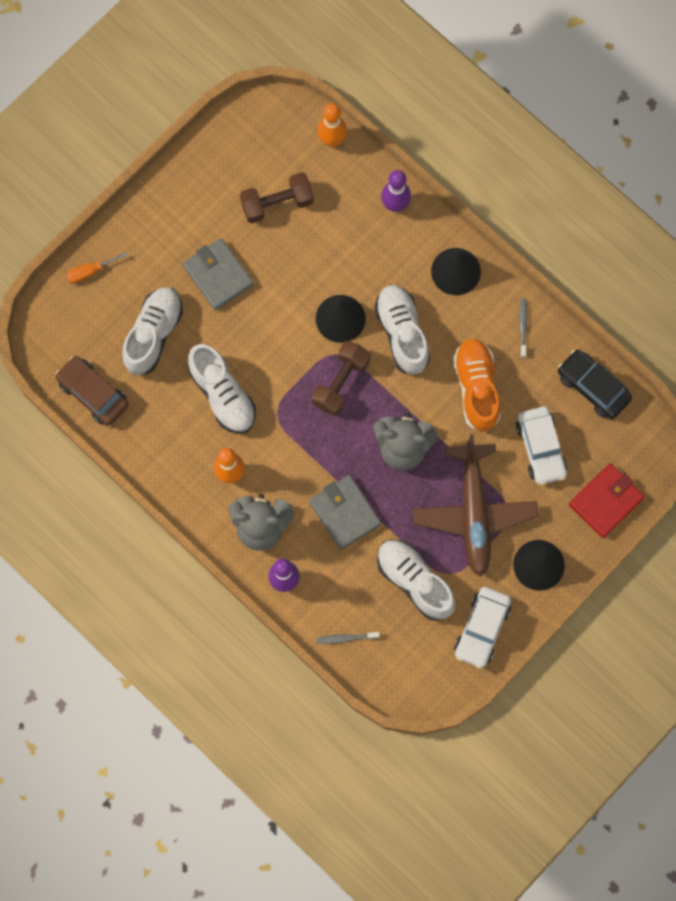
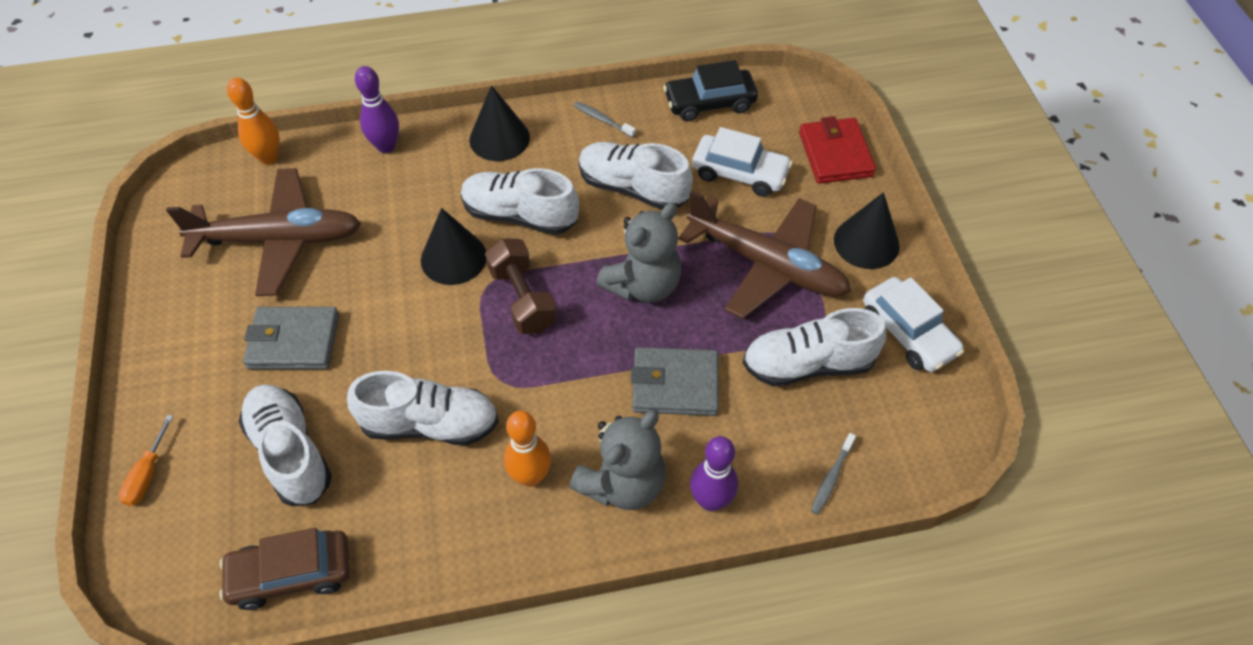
camera: 55 degrees left, 20 degrees down
brown dumbbell [240,172,314,223] -> brown plane [166,168,361,296]
orange shoe [453,338,501,432] -> white shoe [579,142,693,210]

